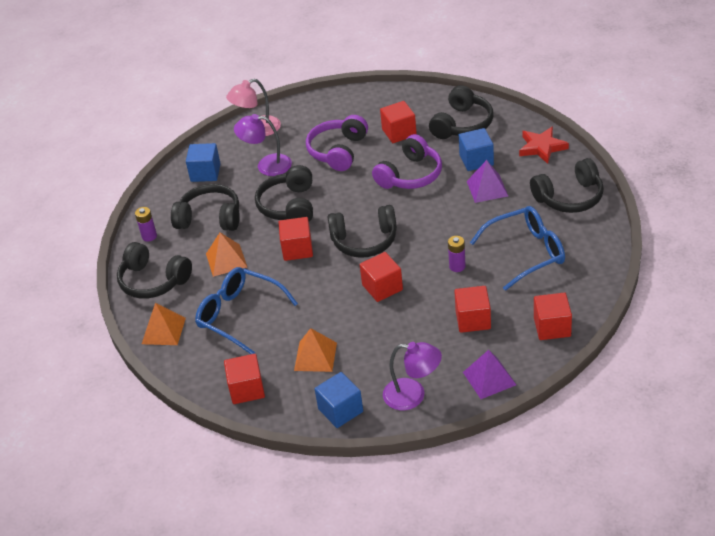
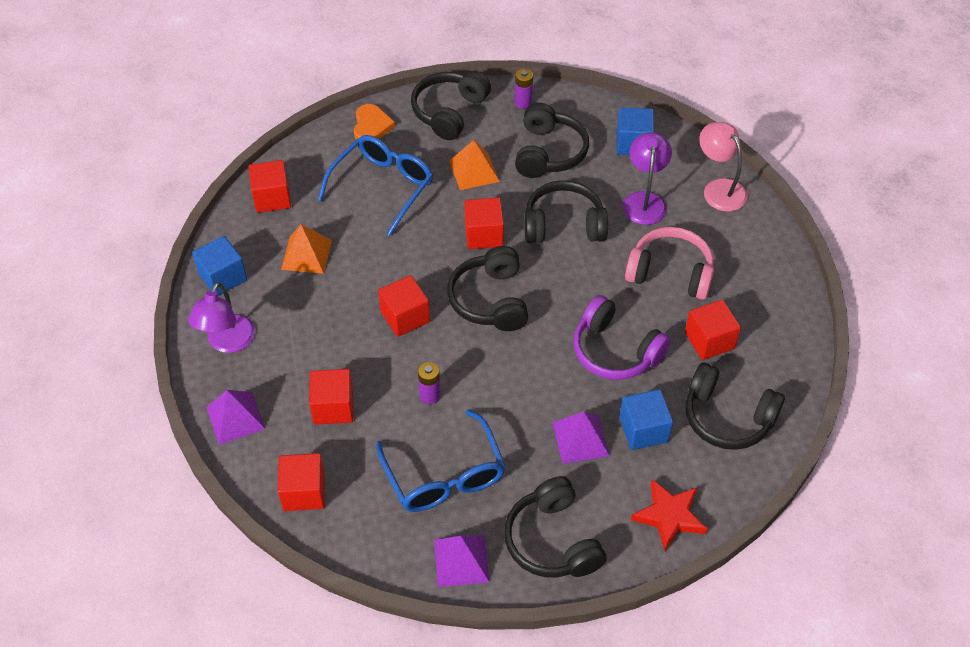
camera: 85 degrees right, 10 degrees up
orange pyramid [142,303,186,345] -> orange heart [354,104,395,140]
purple headphones [306,115,368,171] -> pink headphones [625,227,714,300]
none -> purple pyramid [434,535,490,587]

